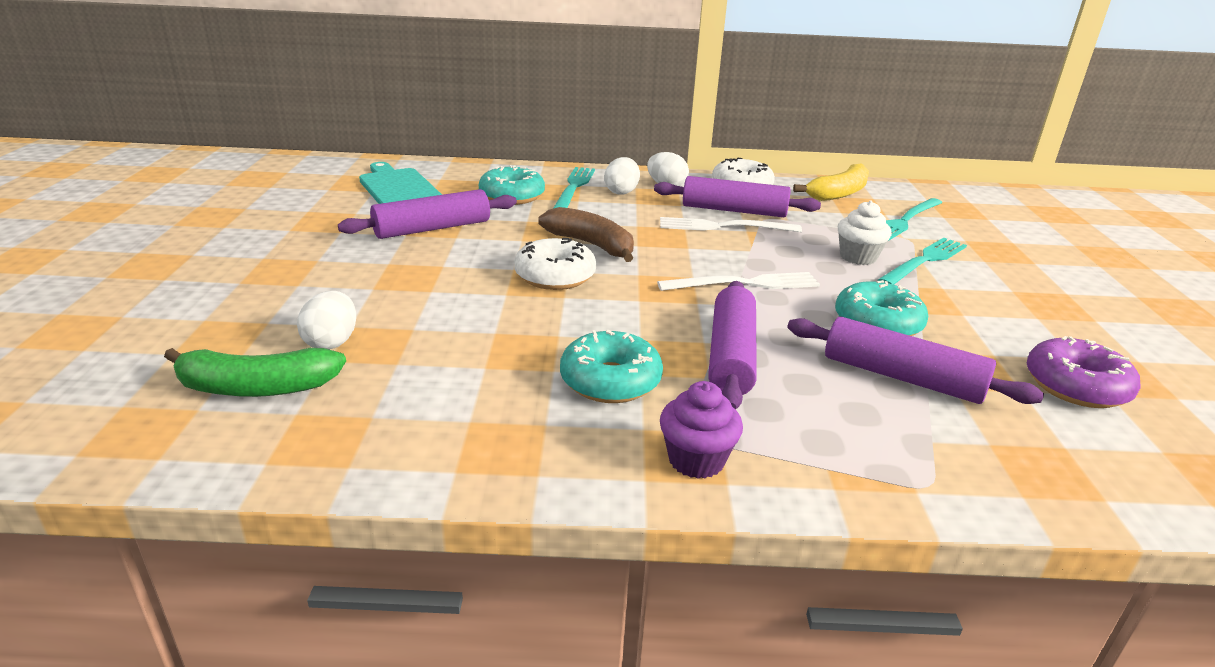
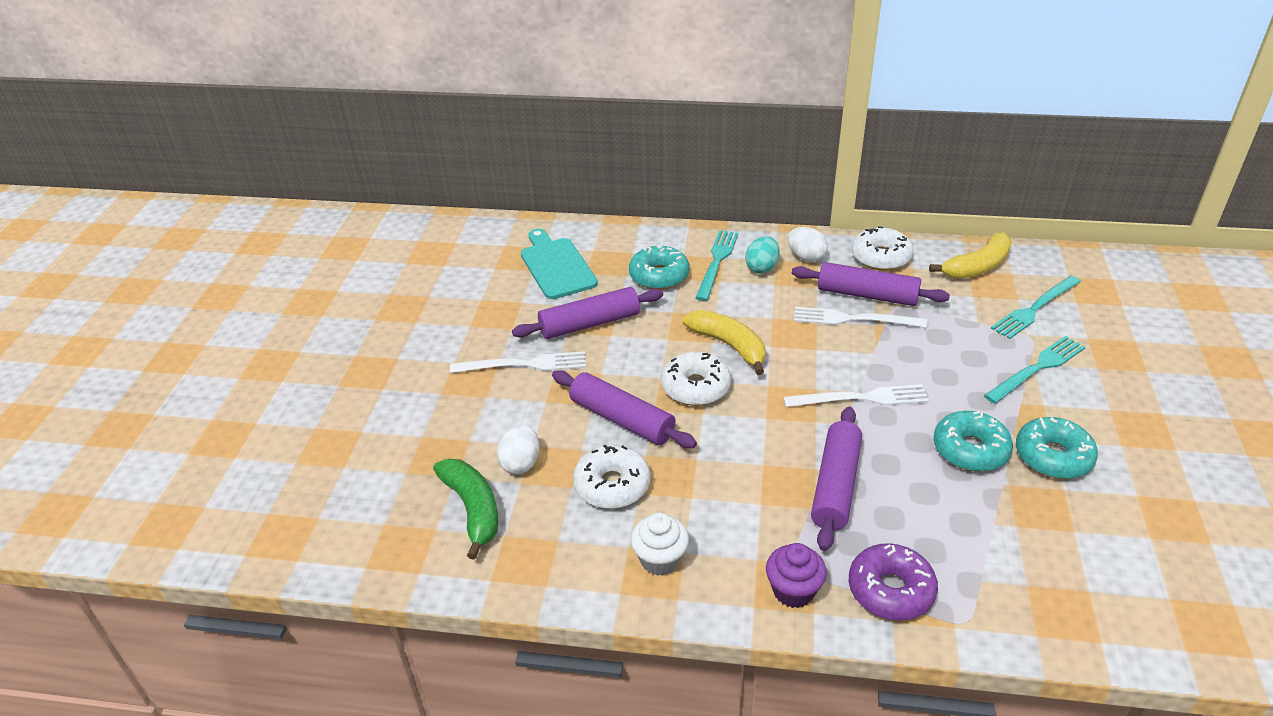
camera: 10 degrees right, 10 degrees up
green banana [164,348,346,397] -> green banana turned 120 degrees counterclockwise [433,459,498,560]
brown banana [538,207,634,262] -> yellow banana [683,310,765,375]
turquoise donut [560,330,663,403] -> turquoise donut moved to [1016,417,1098,479]
white egg [604,157,640,195] -> turquoise egg [745,236,780,274]
purple rolling pin [787,317,1044,404] -> purple rolling pin moved to [552,370,697,448]
white cupcake [838,201,892,265] -> white cupcake moved to [631,512,689,576]
purple donut [1027,336,1141,408] -> purple donut moved to [849,543,938,621]
none -> white fork [450,351,586,373]
none -> white donut [573,445,651,509]

